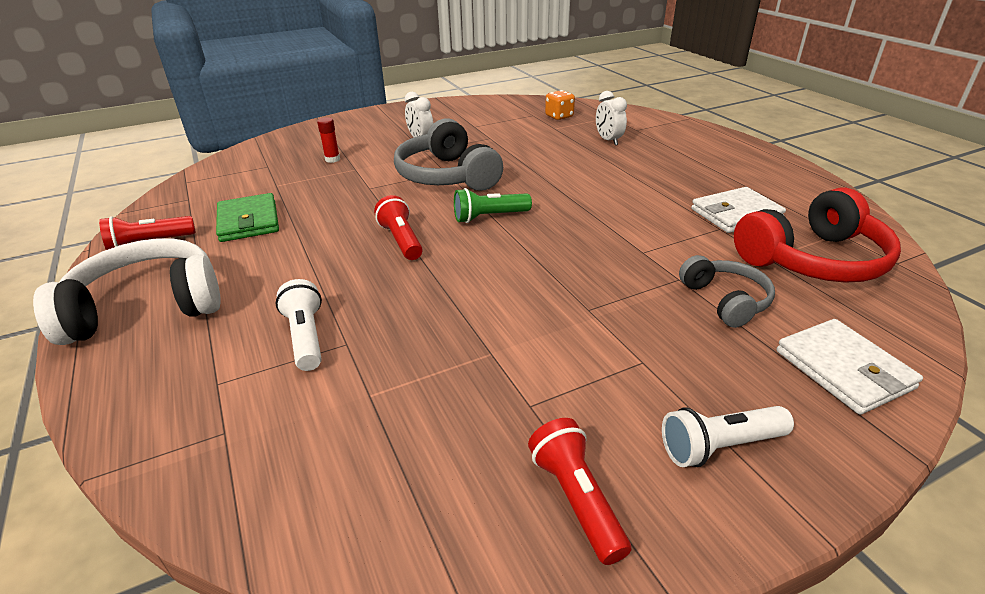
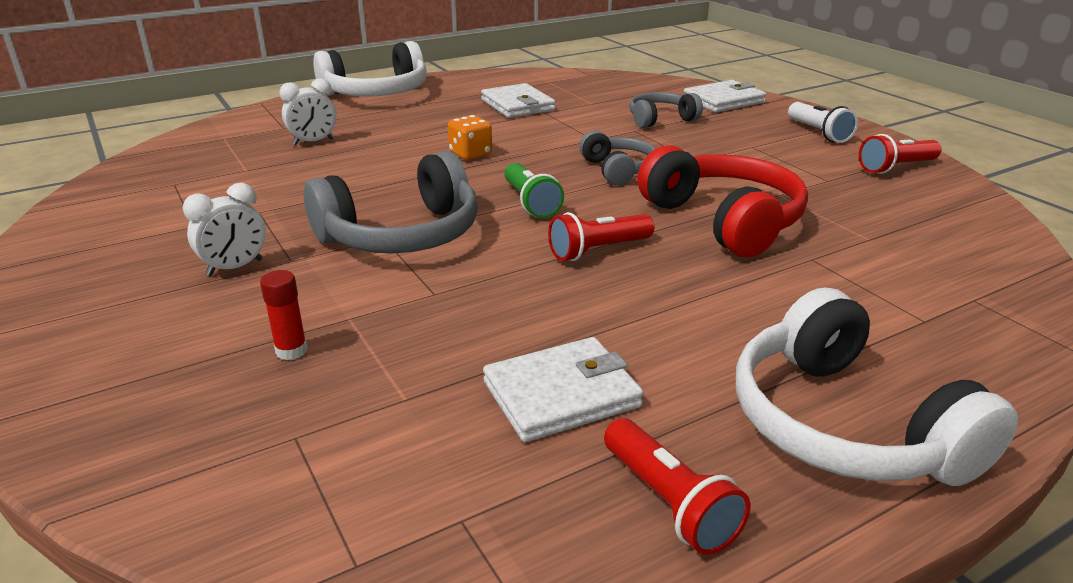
camera: 95 degrees left, 5 degrees down
green wallet [216,193,279,242] -> white wallet [483,337,643,442]
white flashlight [276,279,322,371] -> none
orange dice [545,90,575,120] -> orange dice moved to [448,115,492,160]
red headphones [734,187,901,283] -> red headphones moved to [637,145,808,257]
none -> white headphones [313,41,427,97]
none -> grey headphones [579,131,656,185]

